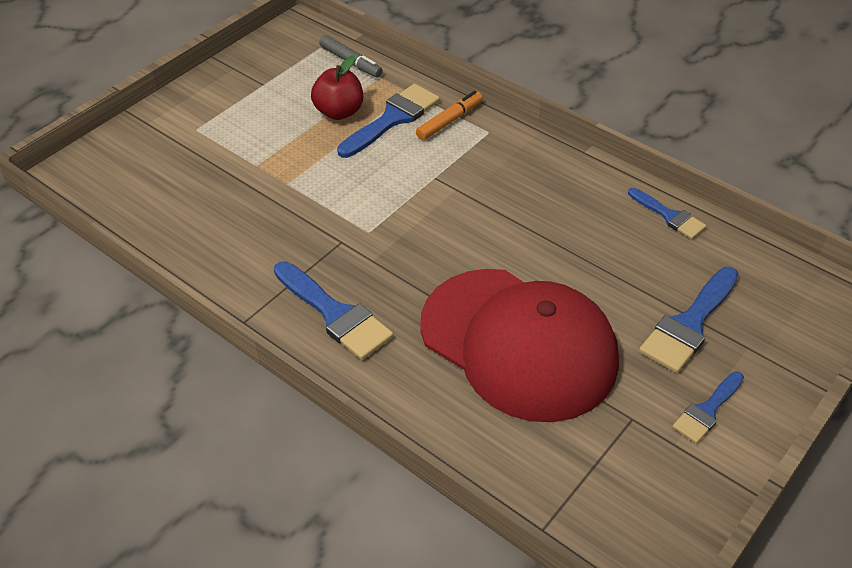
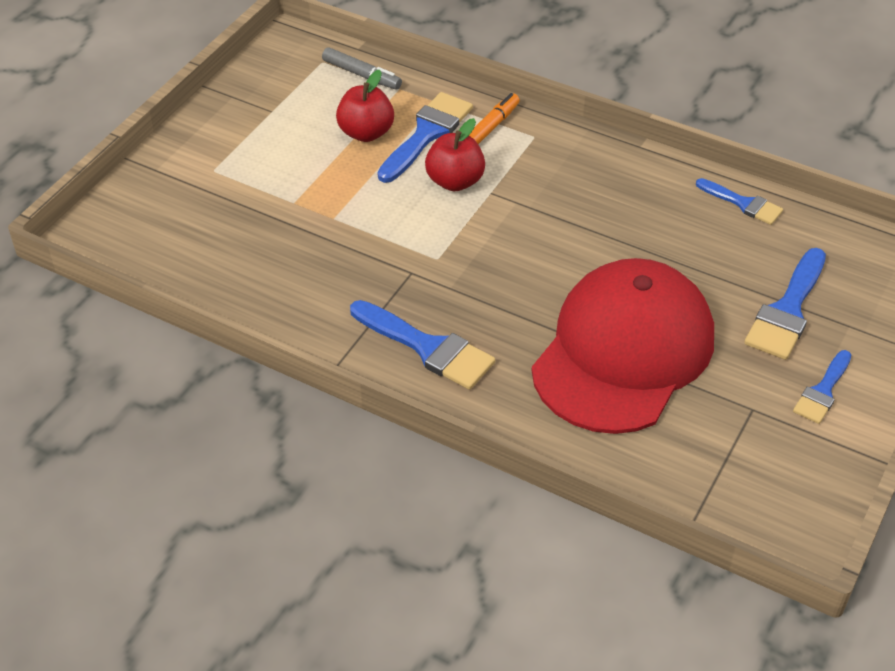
camera: 10 degrees left, 0 degrees up
red cap [420,269,619,422] -> red cap turned 90 degrees counterclockwise [531,258,714,434]
none -> red apple [425,118,485,191]

